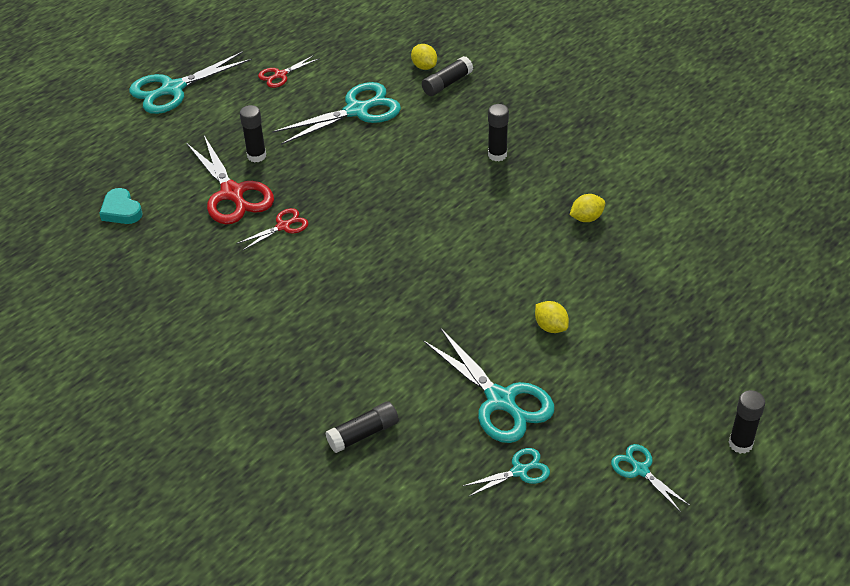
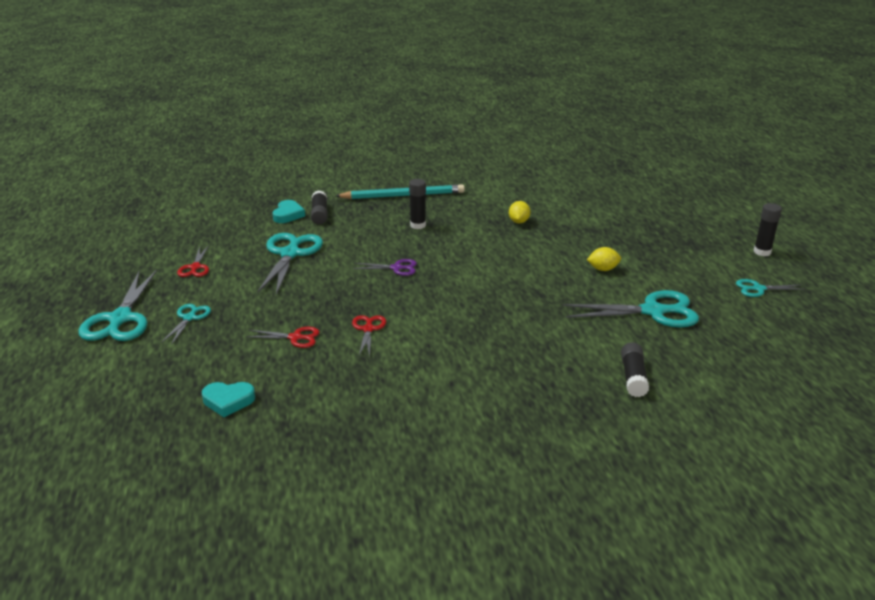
camera: 55 degrees left, 15 degrees down
red scissors [186,136,274,224] -> red scissors [246,327,319,348], size x0.52
black glue stick [240,105,266,162] -> none
yellow lemon [411,44,437,70] -> turquoise heart [272,200,305,223]
turquoise scissors [463,448,550,497] -> turquoise scissors moved to [161,304,211,345]
none -> turquoise pencil [336,184,465,199]
none -> purple scissors [353,259,417,276]

